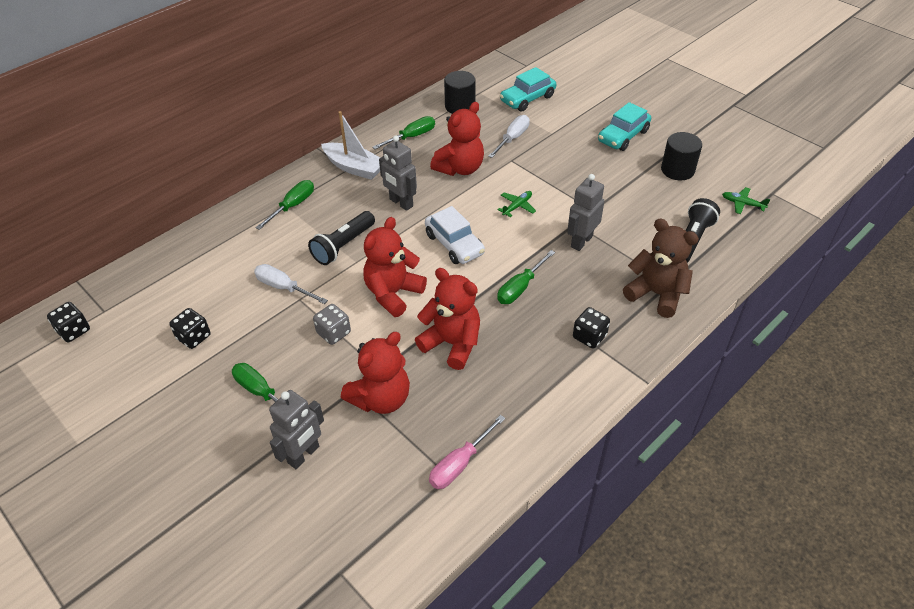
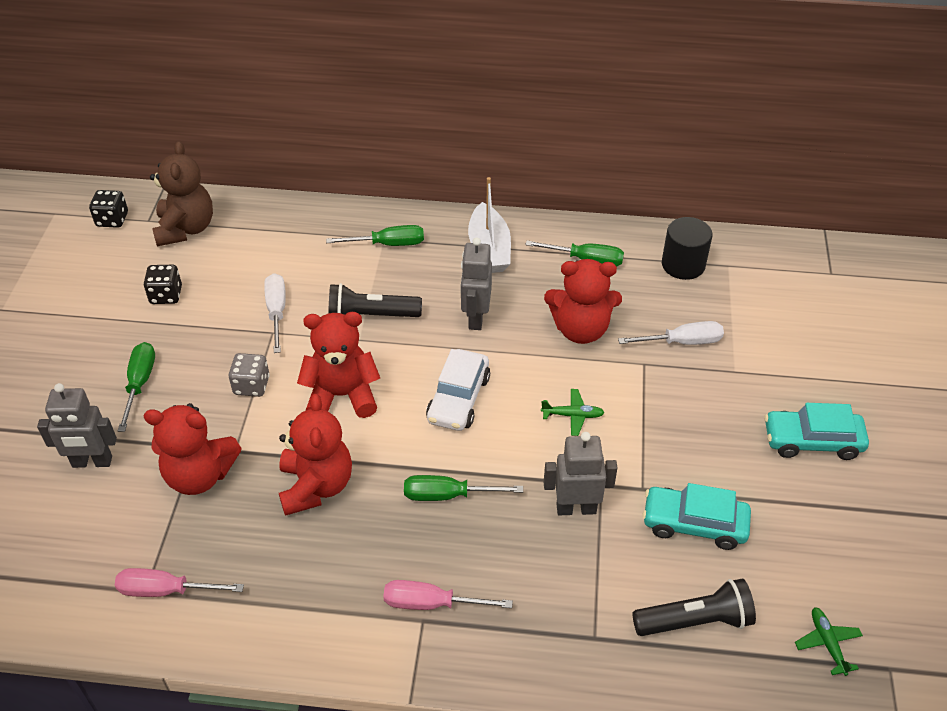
camera: 50 degrees right, 0 degrees up
turquoise car [500,67,556,111] -> turquoise car moved to [642,483,751,550]
black dice [573,307,610,349] -> pink screwdriver [383,580,513,610]
brown teddy bear [623,219,699,318] -> brown teddy bear moved to [150,141,213,246]
black cylinder [661,132,702,180] -> none

